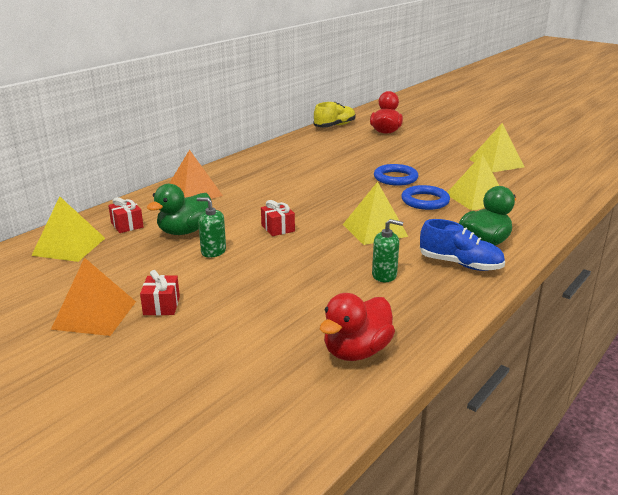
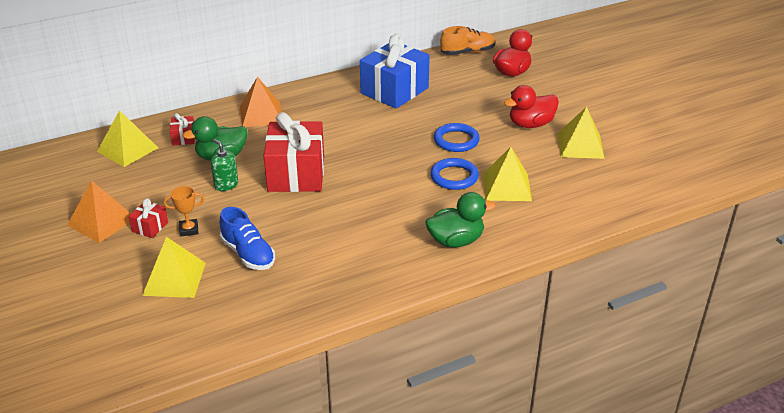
camera: 25 degrees right, 10 degrees up
red gift [261,200,295,236] -> red gift [263,112,324,192], size x2.33
yellow shoe [313,102,355,127] -> orange shoe [440,26,495,55]
red duck [320,293,395,361] -> red duck moved to [504,85,559,128]
yellow pyramid [343,182,408,245] -> yellow pyramid moved to [142,237,206,298]
green soap dispenser [372,219,403,282] -> none
blue shoe [420,219,505,271] -> blue shoe moved to [220,207,275,270]
none -> orange trophy [164,186,204,236]
none -> blue gift [360,34,430,109]

